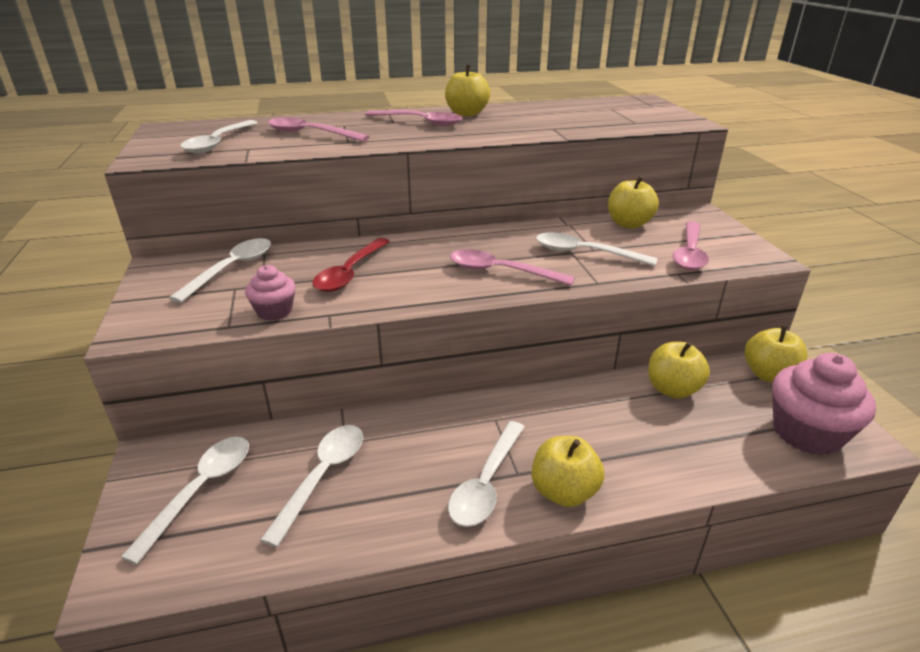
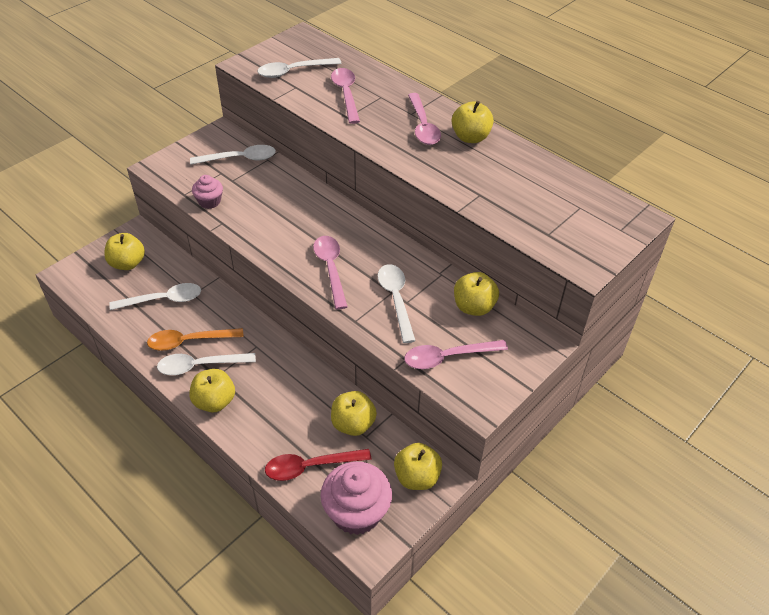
camera: 55 degrees right, 15 degrees up
white spoon [121,437,249,565] -> yellow apple [104,233,145,270]
red spoon [312,238,390,292] -> red spoon moved to [265,449,371,481]
none -> orange spoon [147,328,244,351]

